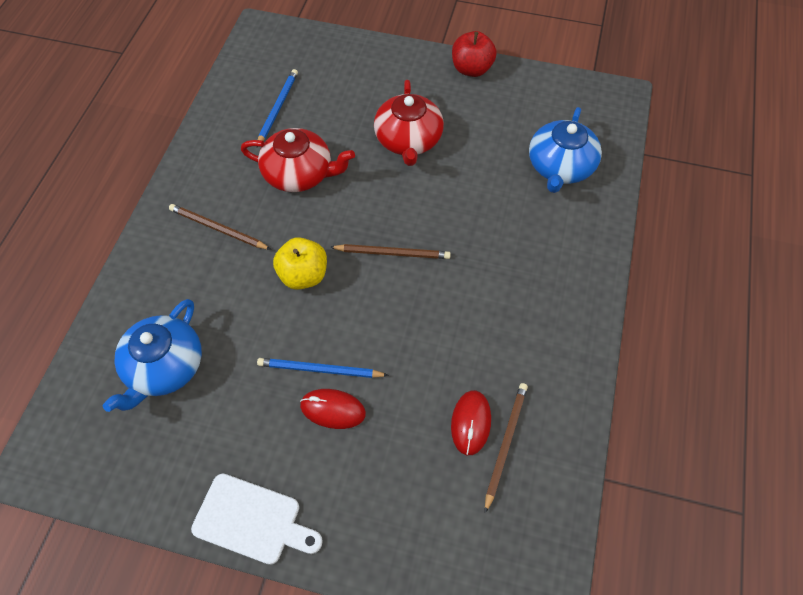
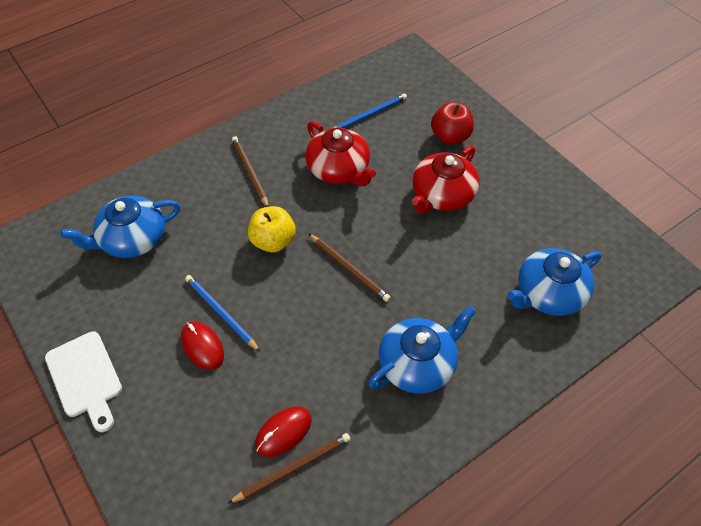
camera: 40 degrees right, 5 degrees down
red apple [452,31,497,77] -> red apple moved to [431,102,474,144]
none -> blue teapot [368,306,476,394]

